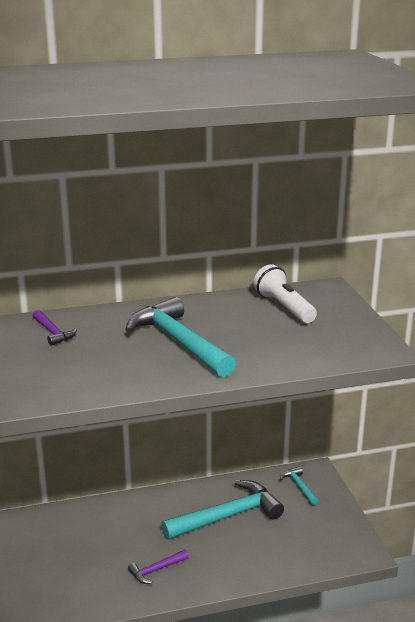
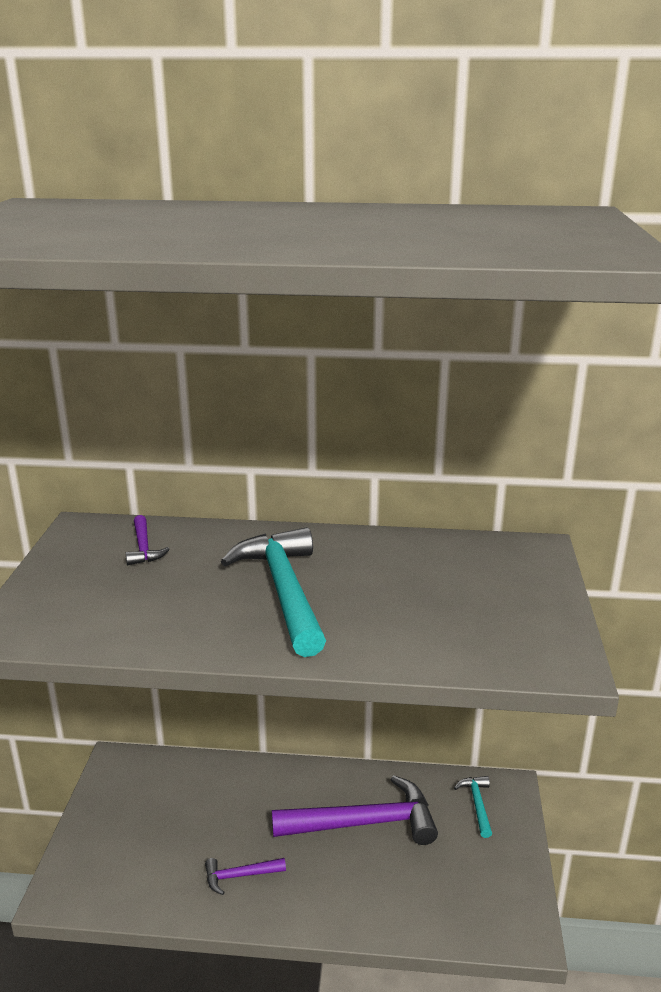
camera: 20 degrees right, 0 degrees up
turquoise hammer [161,480,284,540] -> purple hammer [272,775,438,845]
white flashlight [254,264,317,323] -> none

